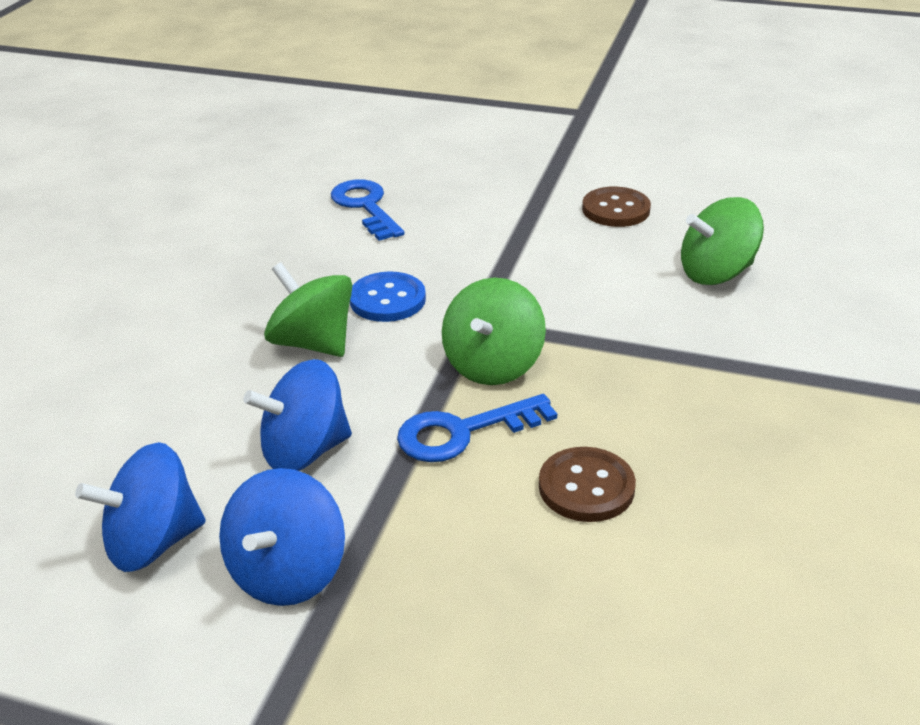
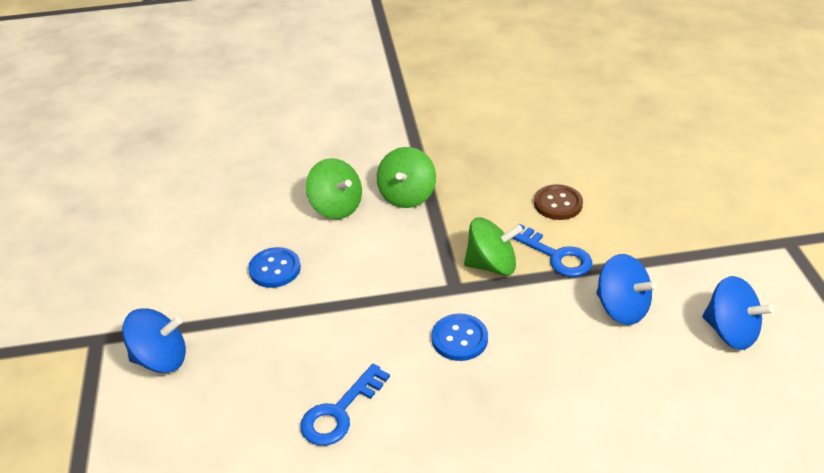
camera: 115 degrees left, 5 degrees up
blue spinning top [219,468,345,606] -> blue spinning top moved to [122,308,186,373]
green spinning top [264,262,352,357] -> green spinning top moved to [377,147,436,208]
brown button [582,187,651,227] -> blue button [248,247,301,288]

